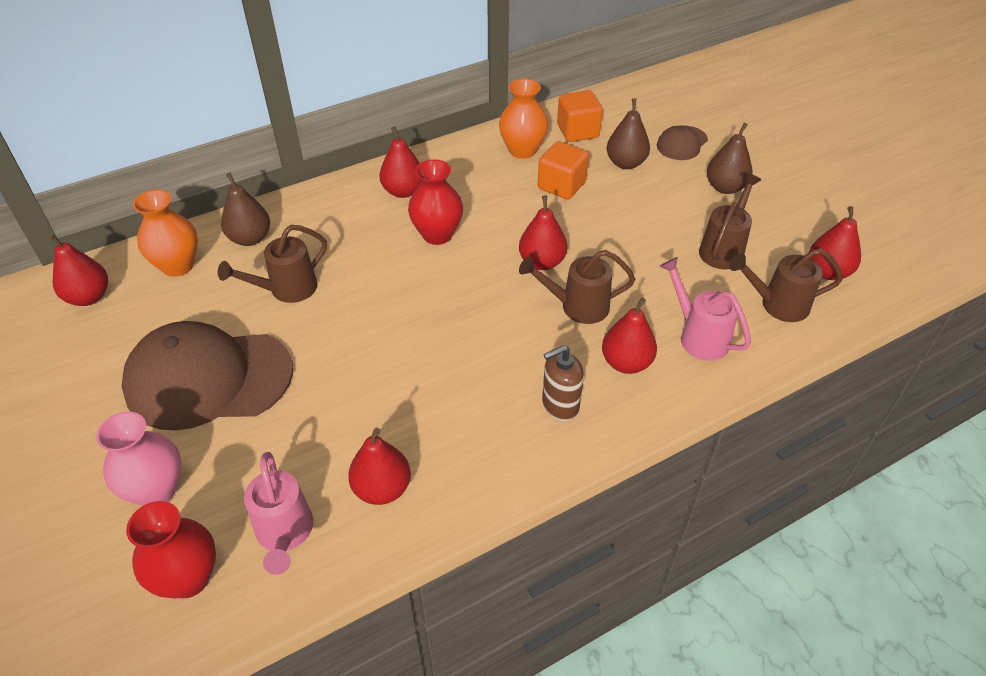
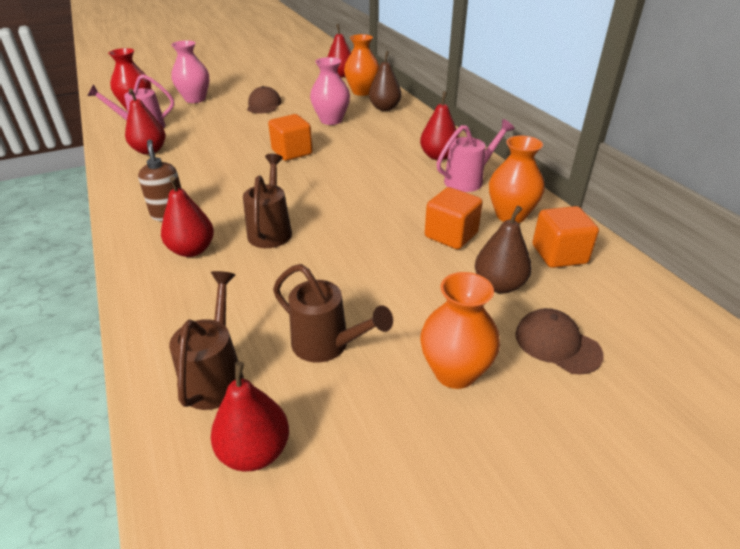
camera: 95 degrees right, 10 degrees down
brown cap [122,321,293,430] -> brown cap [247,86,281,114], size x0.47
brown watering can [218,225,327,303] -> pink vase [310,57,350,125]
red vase [408,159,463,245] -> none
red pear [519,195,567,270] -> none
pink watering can [660,257,751,361] -> pink watering can moved to [436,119,515,192]
brown pear [707,123,753,194] -> orange vase [420,272,500,389]
none -> orange cube [268,114,313,161]

